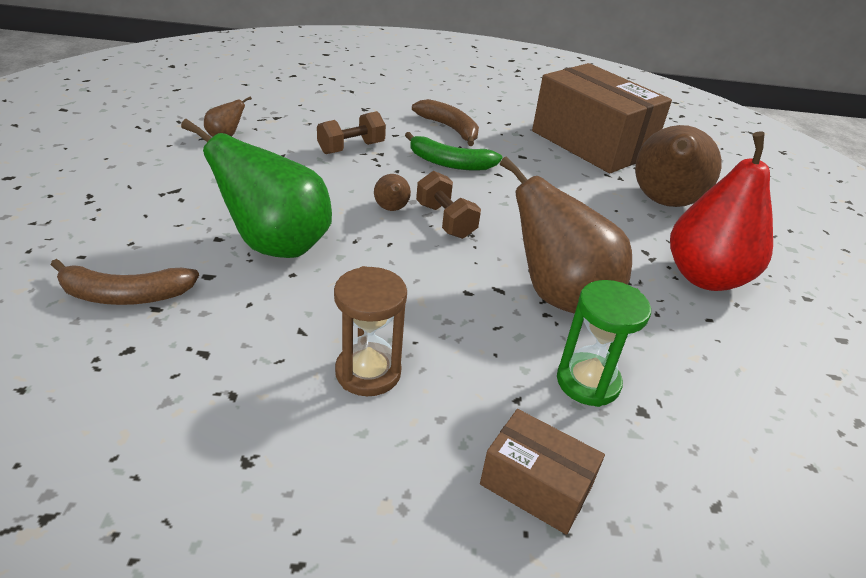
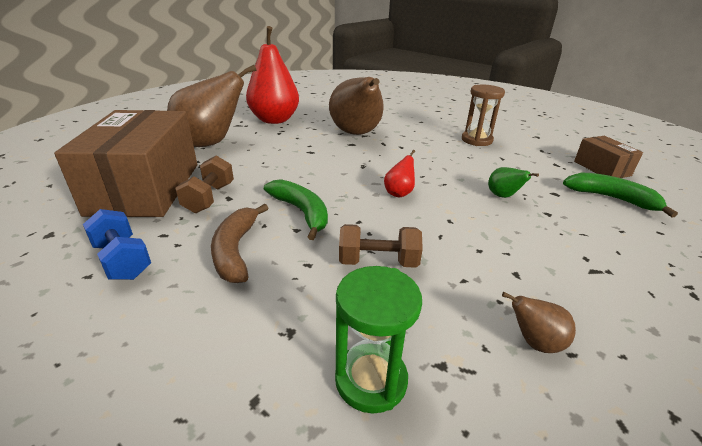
camera: 140 degrees left, 5 degrees down
brown banana [51,259,199,305] -> green banana [563,172,678,218]
green pear [181,119,332,258] -> green pear [488,167,539,198], size x0.43
brown pear [374,174,411,211] -> red pear [384,150,415,197]
brown dumbbell [416,171,481,239] -> brown dumbbell moved to [175,155,234,213]
brown box [480,409,605,535] -> brown box moved to [574,136,643,178]
green hourglass [557,280,651,407] -> green hourglass moved to [335,266,422,413]
none -> blue dumbbell [83,209,151,280]

